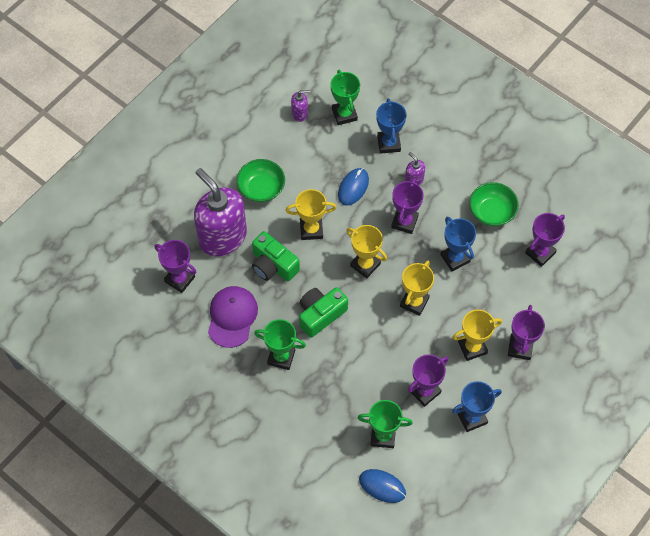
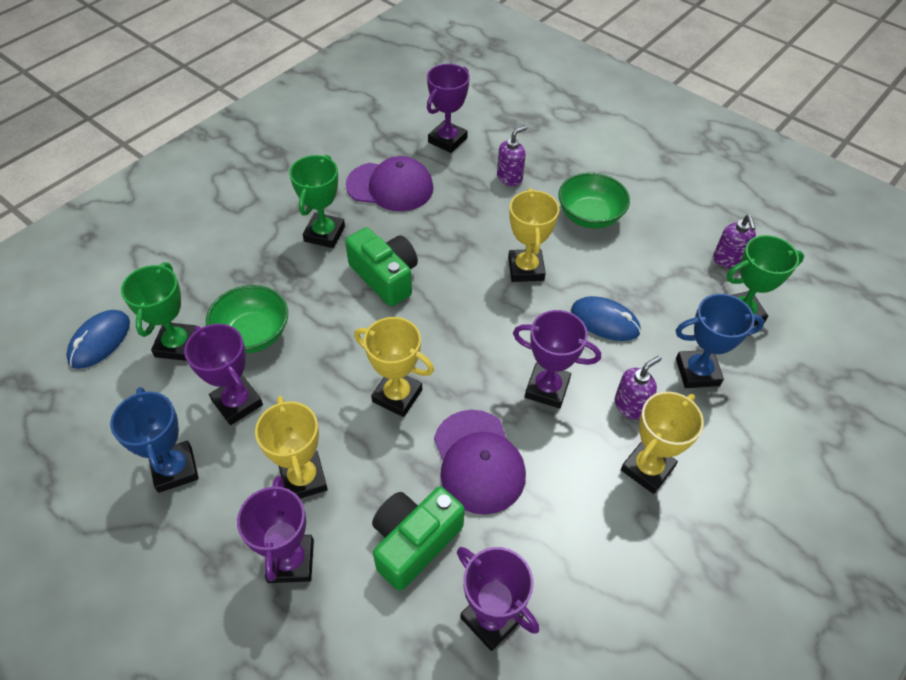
camera: 90 degrees right, 10 degrees down
purple soap dispenser [194,168,247,256] -> purple soap dispenser [497,126,527,186], size x0.41
green camera [252,231,300,281] -> green camera moved to [372,487,465,591]
yellow trophy [346,225,387,278] -> yellow trophy moved to [621,392,704,494]
blue trophy [440,217,476,272] -> purple cap [434,410,526,515]
green bowl [469,182,519,227] -> green bowl moved to [206,285,288,353]
purple trophy [508,305,545,360] -> purple trophy turned 75 degrees clockwise [237,476,314,583]

